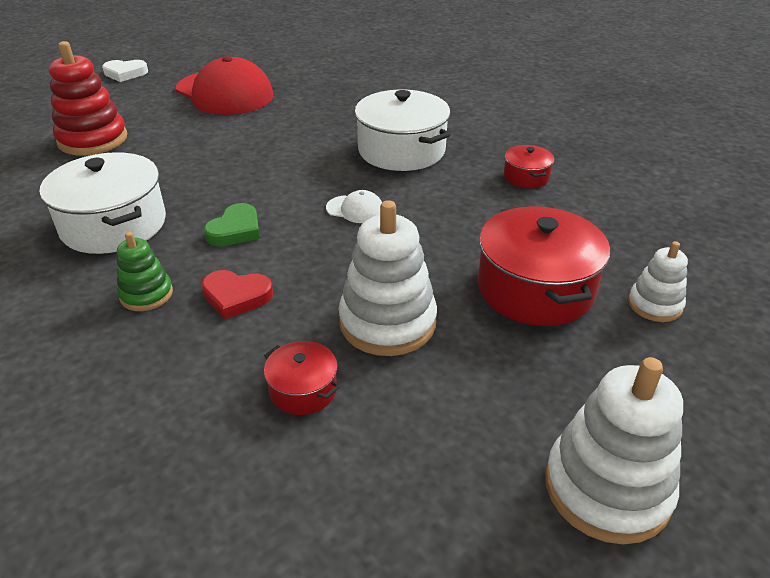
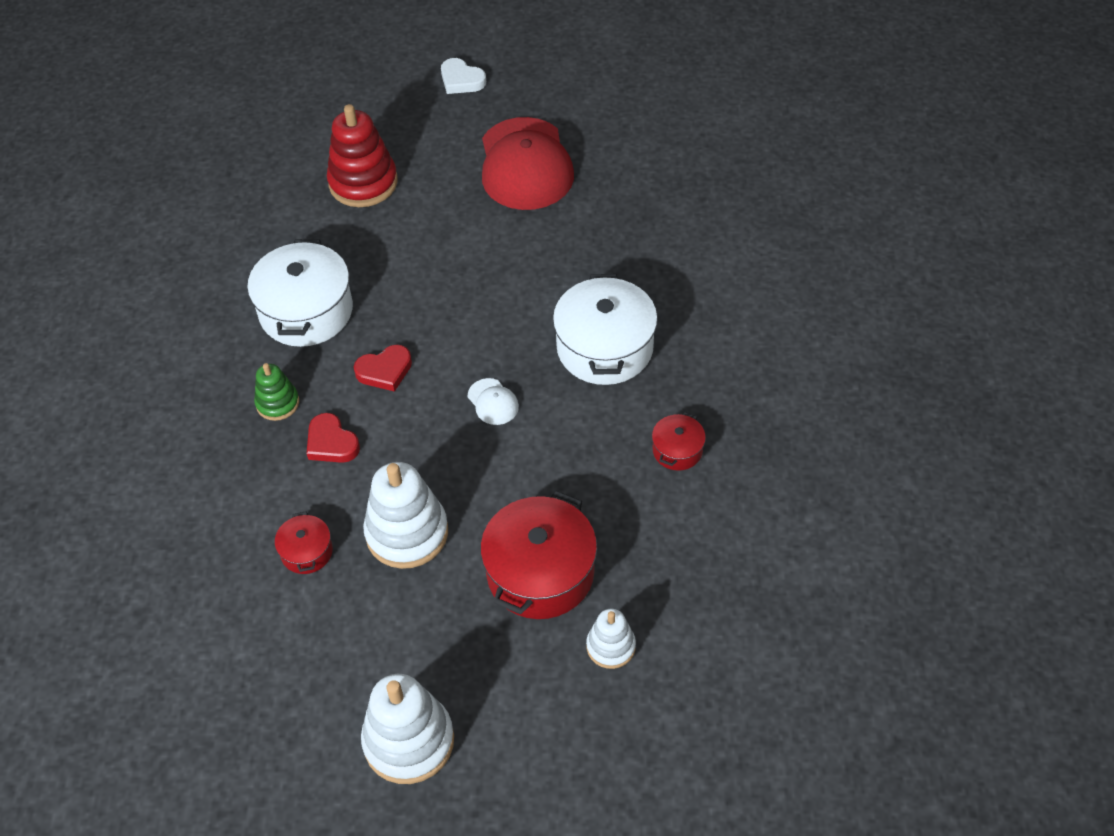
camera: 40 degrees right, 15 degrees up
green heart [204,203,260,246] -> red heart [354,344,412,392]

